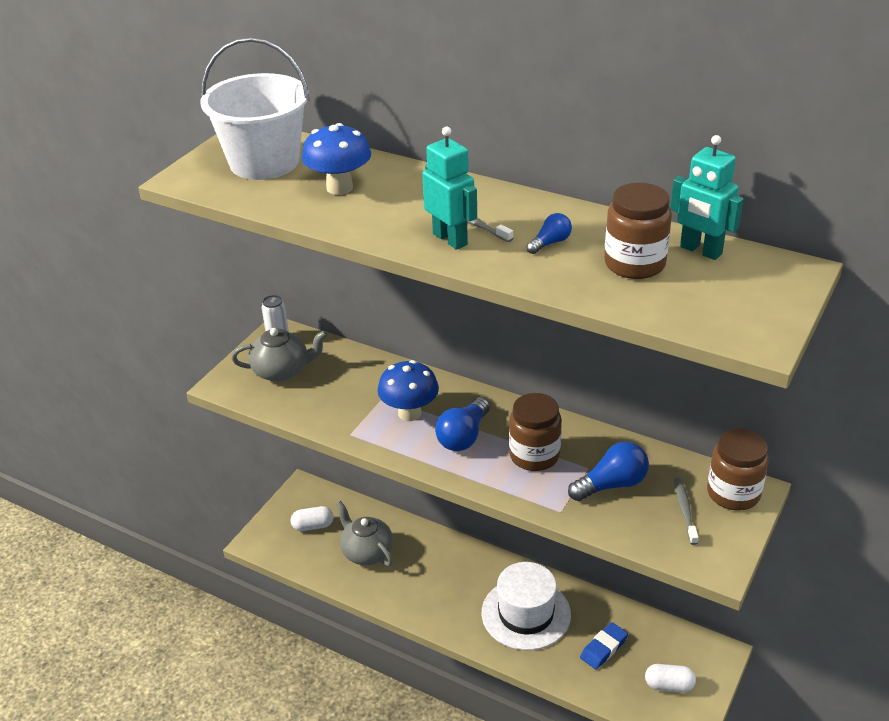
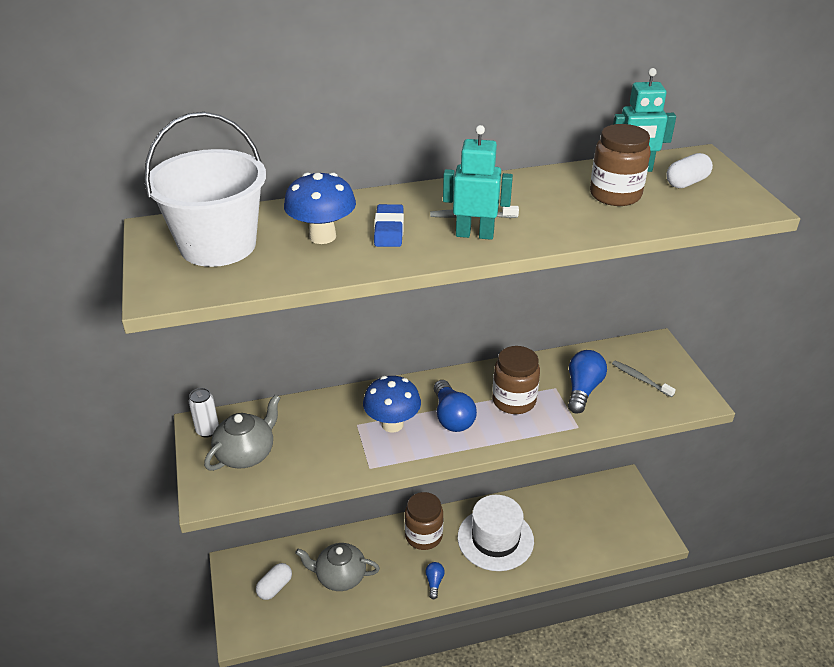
camera: 45 degrees left, 0 degrees up
blue light bulb [526,213,572,254] -> blue light bulb moved to [425,562,445,599]
blue eraser [580,622,628,669] -> blue eraser moved to [374,204,404,247]
white capsule [645,664,696,692] -> white capsule moved to [666,153,713,188]
brown jar [707,429,769,511] -> brown jar moved to [405,492,443,550]

